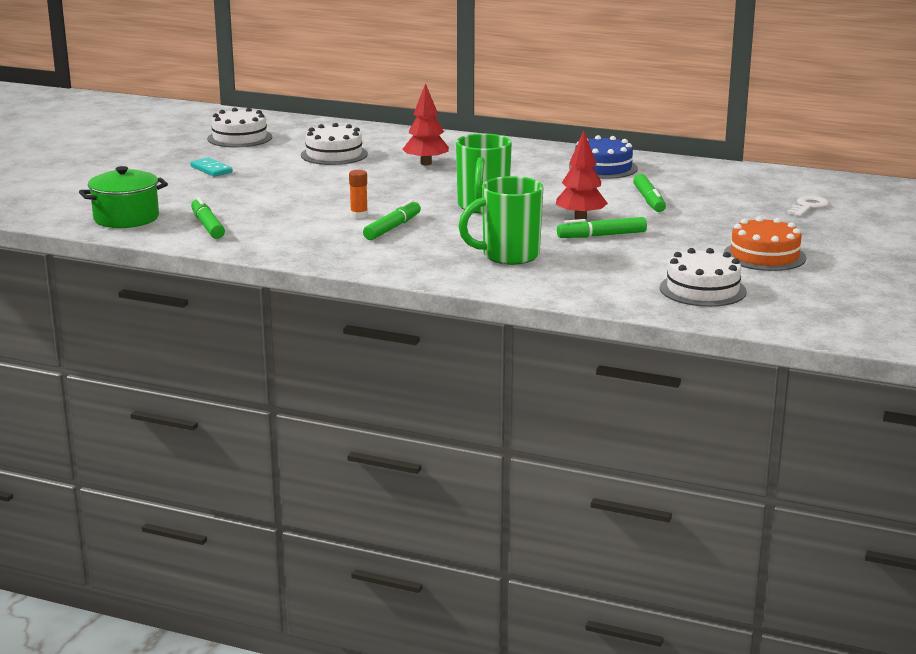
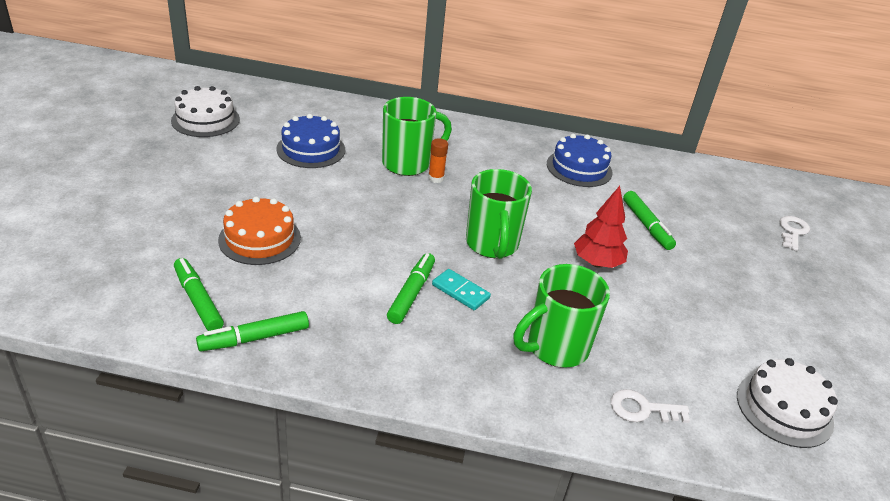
camera: 15 degrees left, 15 degrees up
green pot [79,166,168,228] -> none
turquoise domino [190,158,233,177] -> turquoise domino moved to [432,269,491,310]
white cake [301,123,368,165] -> blue cake [276,114,345,168]
orange glue stick [349,170,368,218] -> orange glue stick moved to [428,138,448,183]
red tree [403,83,449,165] -> green mug [382,97,452,176]
green marker [557,217,647,238] -> green marker moved to [196,311,309,351]
orange cake [724,216,806,271] -> orange cake moved to [218,196,301,265]
none -> white key [611,389,690,423]

